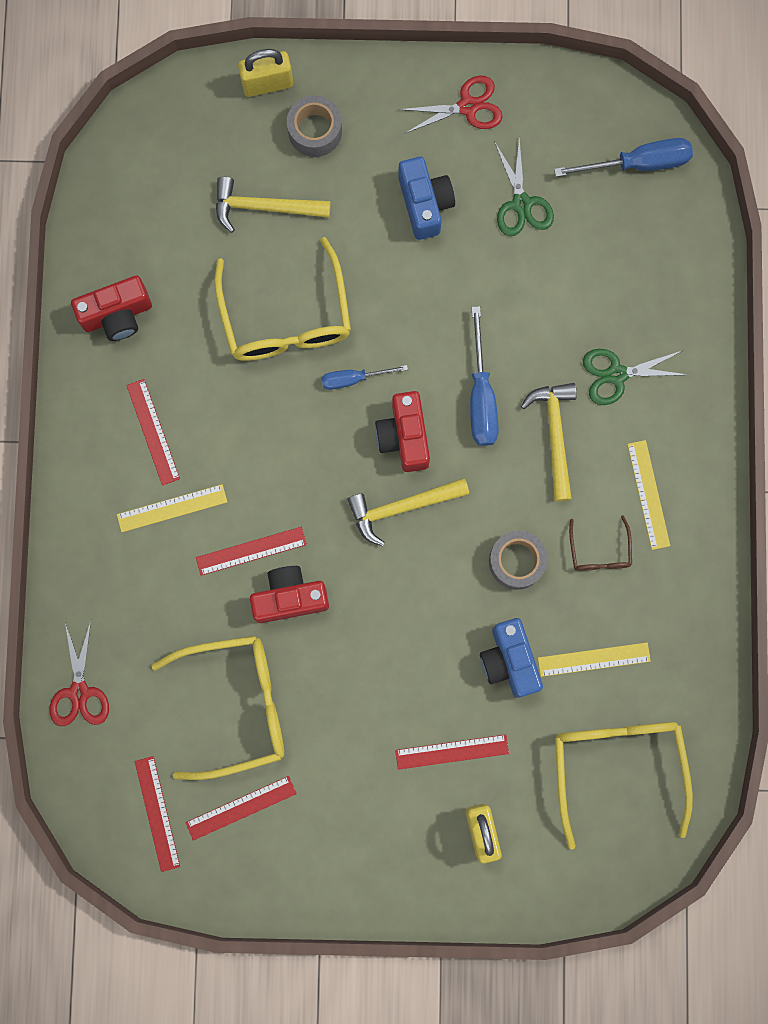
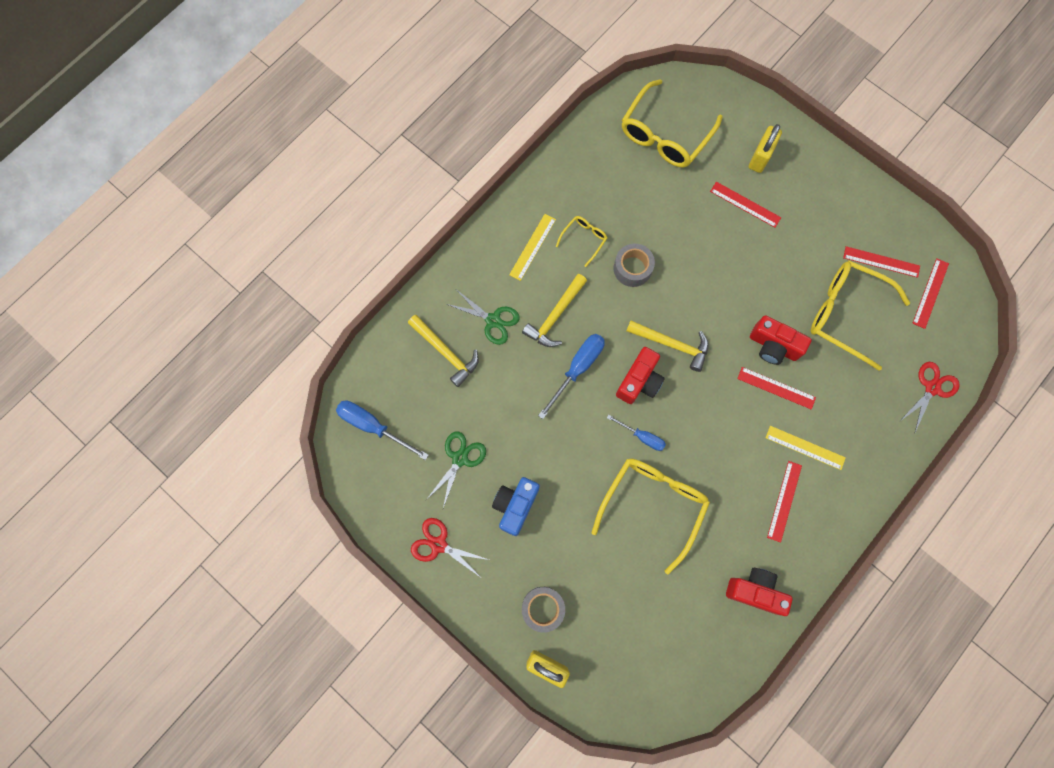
camera: 140 degrees left, 5 degrees down
yellow hammer [216,177,331,233] -> yellow hammer moved to [408,315,479,387]
blue camera [480,618,543,698] -> none
yellow ruler [538,643,651,677] -> none
brown glasses [569,515,632,571] -> yellow glasses [556,216,607,267]

